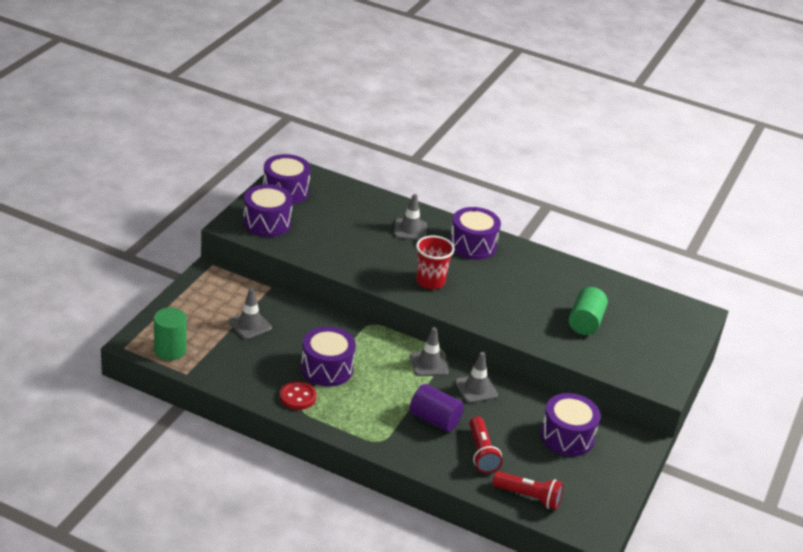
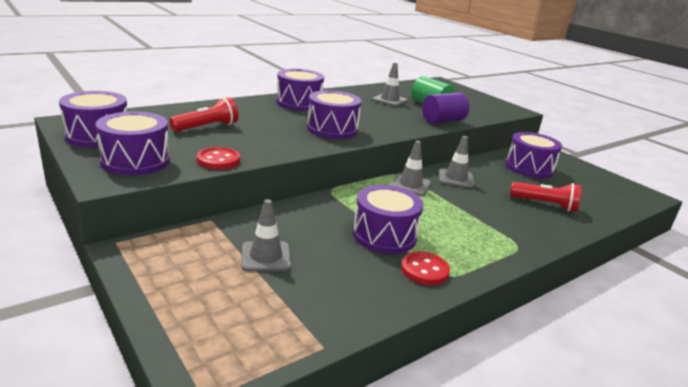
camera: 60 degrees left, 10 degrees down
green cylinder [154,308,187,360] -> none
grey traffic cone [394,194,427,240] -> grey traffic cone moved to [372,62,407,107]
purple cylinder [410,384,464,432] -> purple cylinder moved to [422,93,469,124]
red cup [416,236,455,289] -> purple drum [307,90,361,139]
red flashlight [493,471,563,510] -> red flashlight moved to [169,97,238,132]
none -> red button [197,147,240,169]

